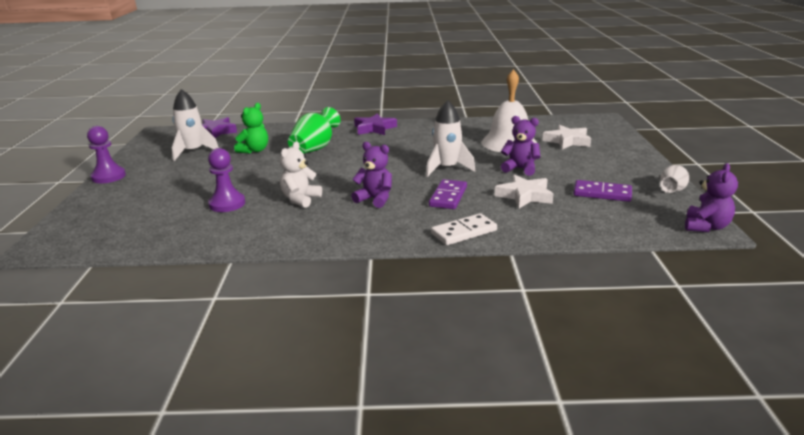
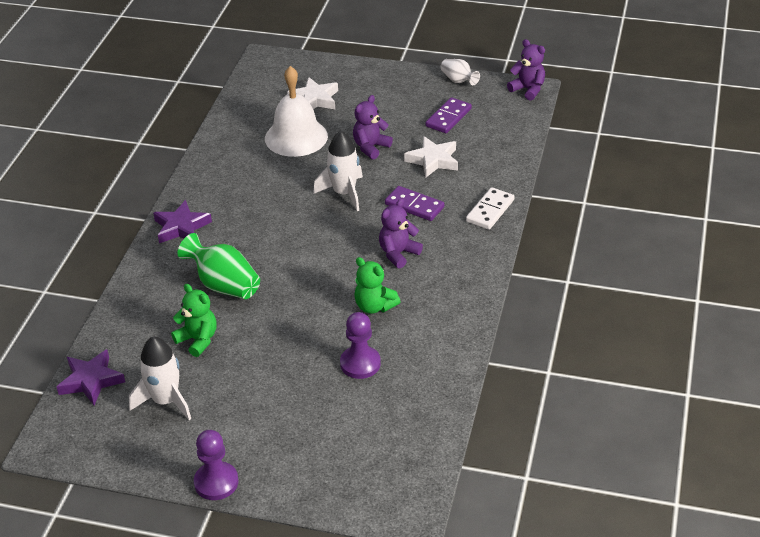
camera: 75 degrees left, 15 degrees up
white teddy bear [280,141,322,208] -> green teddy bear [354,257,401,314]
white domino [431,213,497,245] -> white domino turned 45 degrees clockwise [466,187,515,230]

